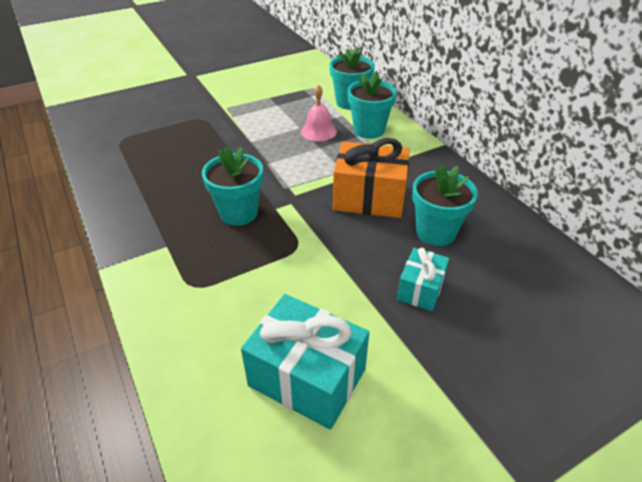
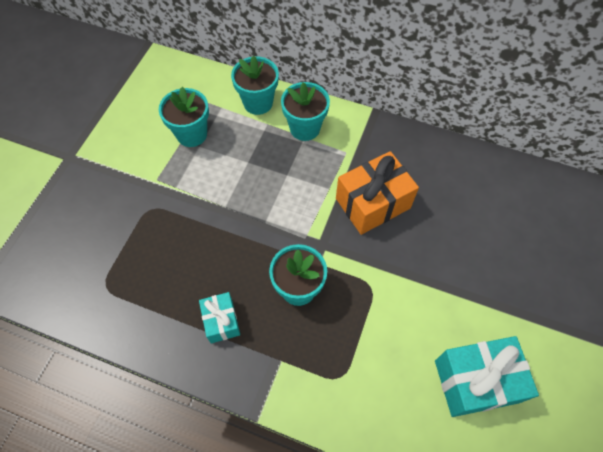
camera: 40 degrees left, 20 degrees up
pink bell [301,85,337,141] -> none
turquoise gift [397,248,449,311] -> turquoise gift moved to [199,292,240,343]
turquoise flower pot [412,164,478,246] -> turquoise flower pot moved to [159,87,209,147]

